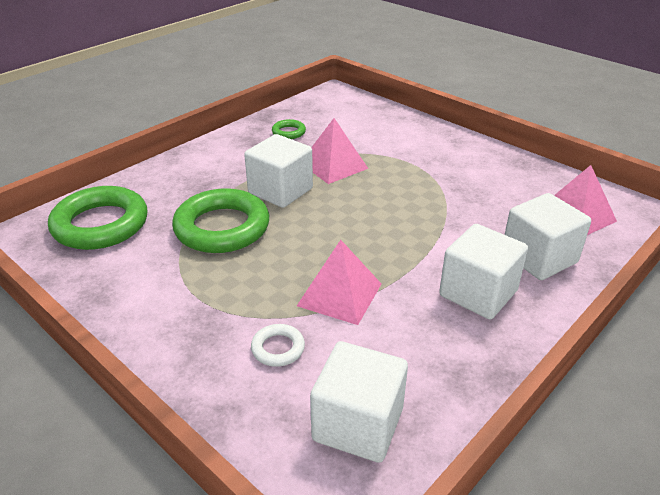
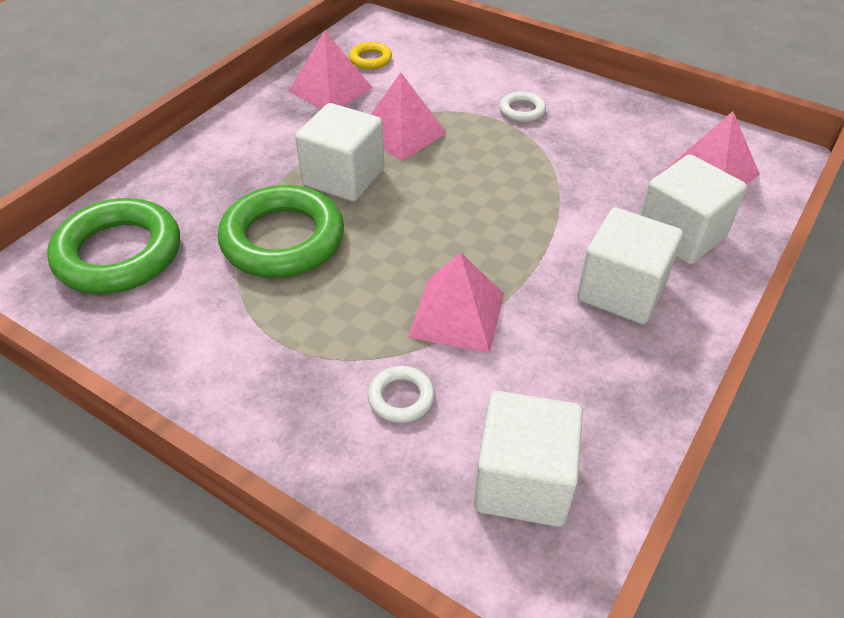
camera: 10 degrees left, 10 degrees up
green ring [272,119,306,139] -> pink pyramid [288,30,372,109]
none -> yellow ring [349,42,392,69]
none -> white ring [499,91,546,123]

